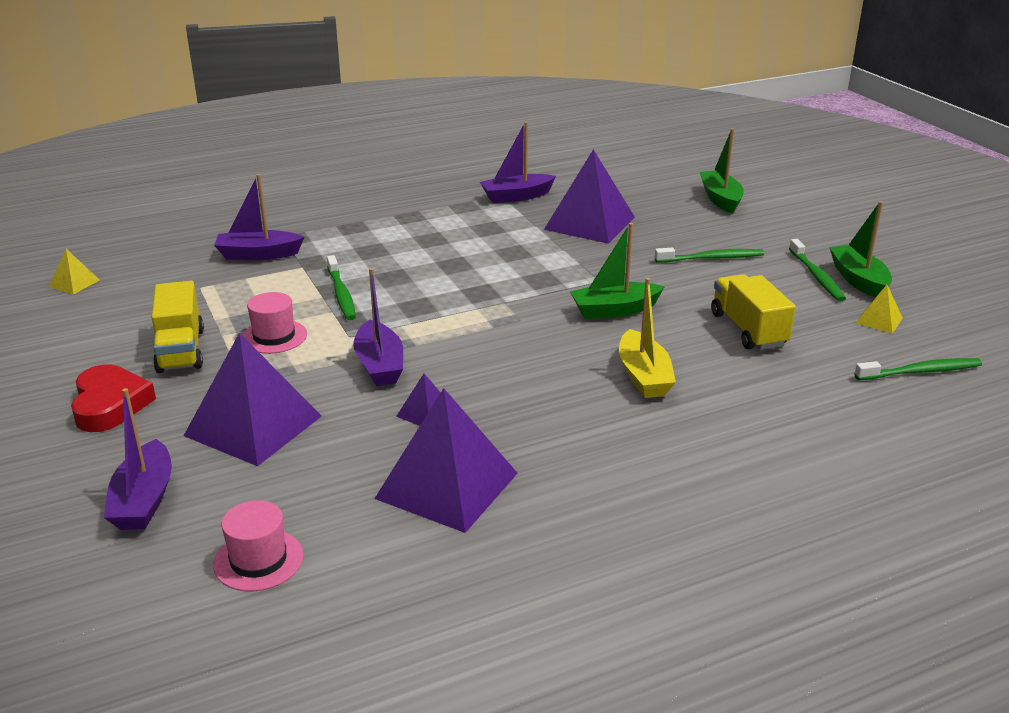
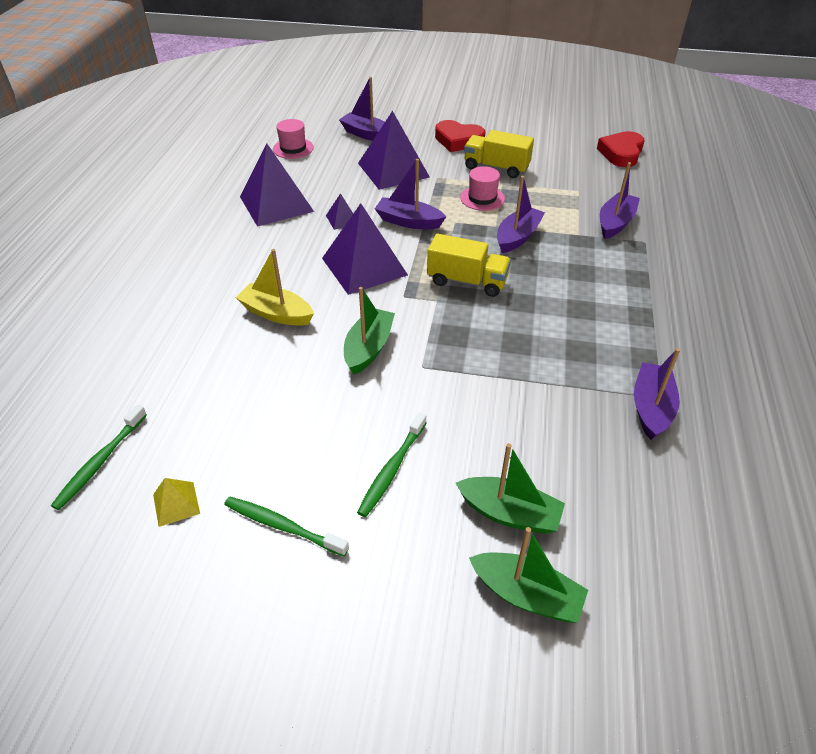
camera: 125 degrees right, 15 degrees up
yellow pyramid [49,249,100,295] -> red heart [597,131,644,167]
green toothbrush [327,255,356,320] -> purple boat [497,176,545,253]
purple pyramid [544,149,635,244] -> purple pyramid moved to [322,203,408,295]
yellow truck [711,274,796,350] -> yellow truck moved to [427,233,511,297]
green boat [829,201,892,298] -> green boat moved to [456,443,565,534]

